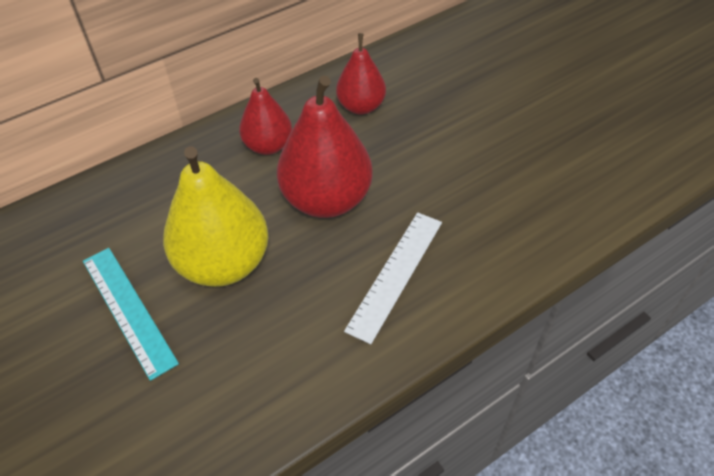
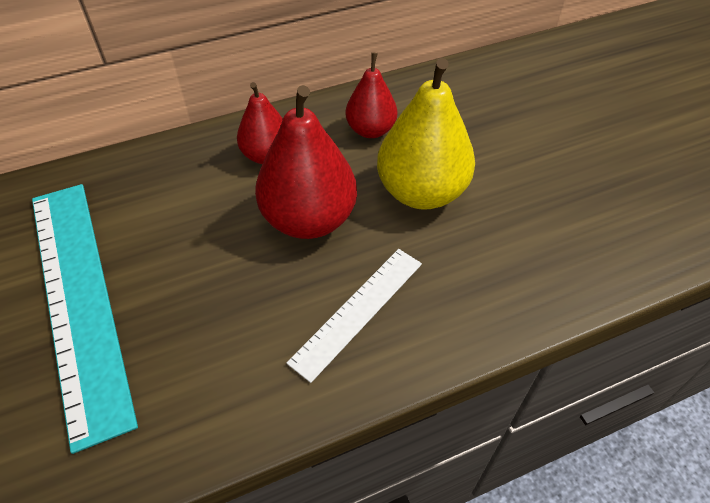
camera: 10 degrees right, 0 degrees up
turquoise ruler [83,248,179,381] -> turquoise ruler [32,184,138,454], size x1.82
yellow pear [163,147,269,287] -> yellow pear moved to [377,58,475,210]

